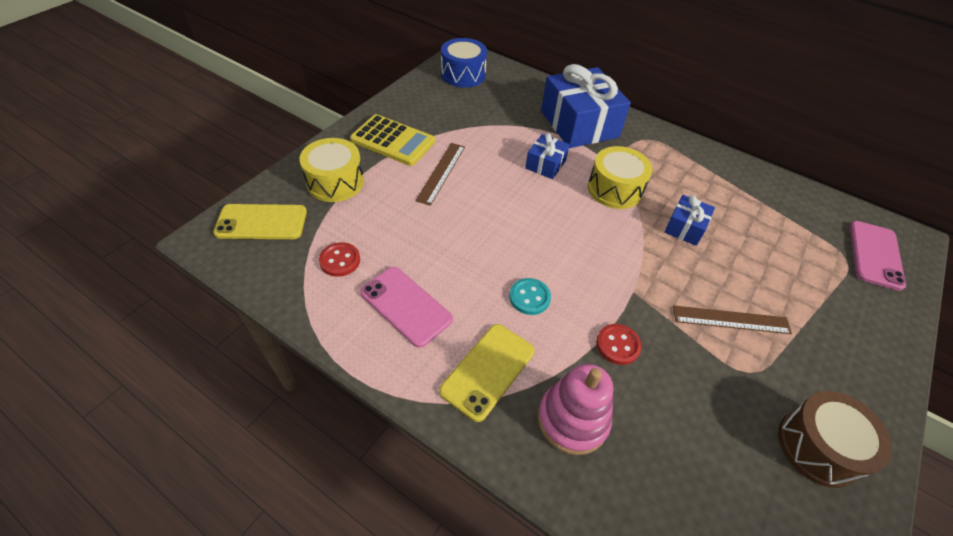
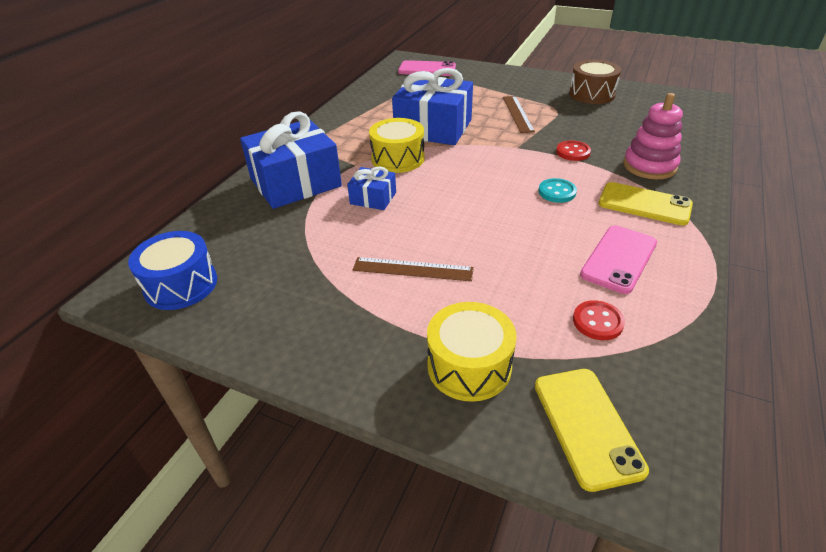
camera: 95 degrees left, 10 degrees down
yellow calculator [350,114,435,166] -> none
blue gift [664,195,715,246] -> blue gift [392,68,473,145], size x2.05

